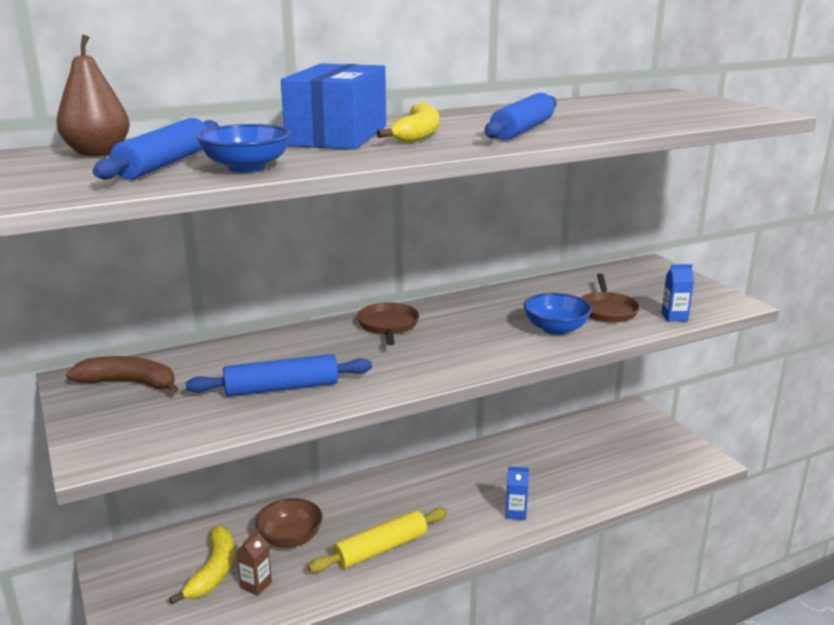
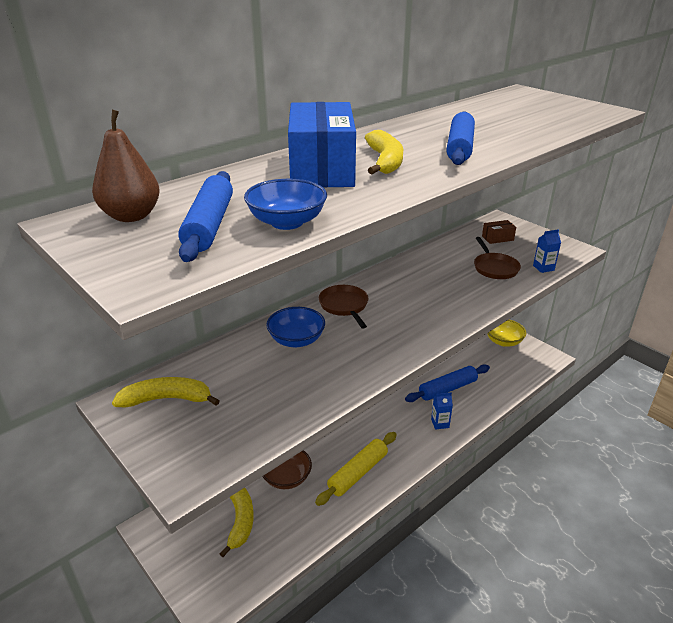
camera: 15 degrees left, 10 degrees up
brown banana [66,356,179,393] -> yellow banana [112,377,219,407]
blue rolling pin [186,354,372,397] -> blue rolling pin moved to [405,364,490,402]
brown carton [236,529,272,596] -> none
blue bowl [523,293,592,335] -> blue bowl moved to [266,307,325,347]
none -> brown box [482,220,516,244]
none -> yellow bowl [487,320,526,347]

